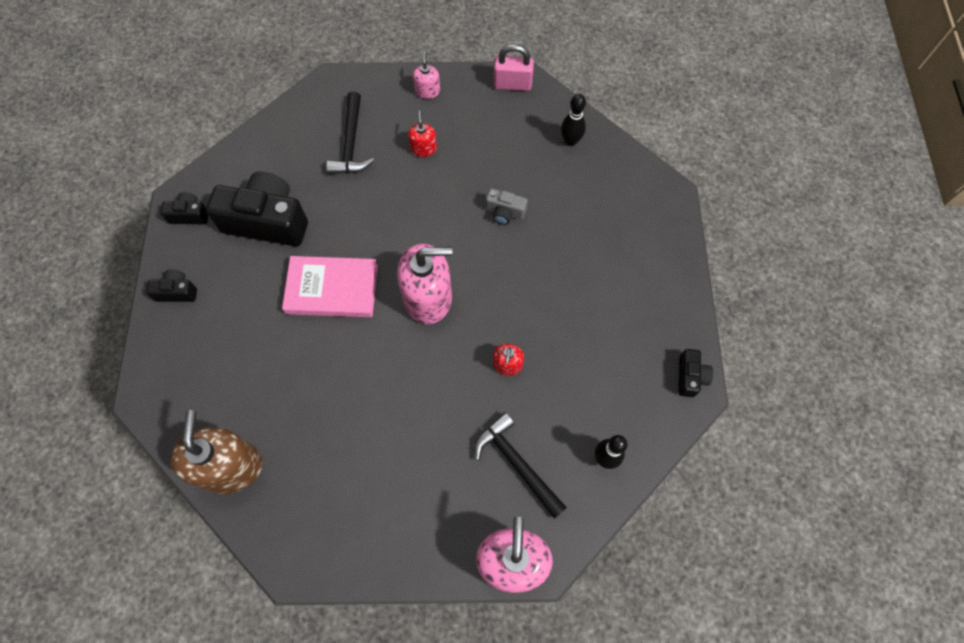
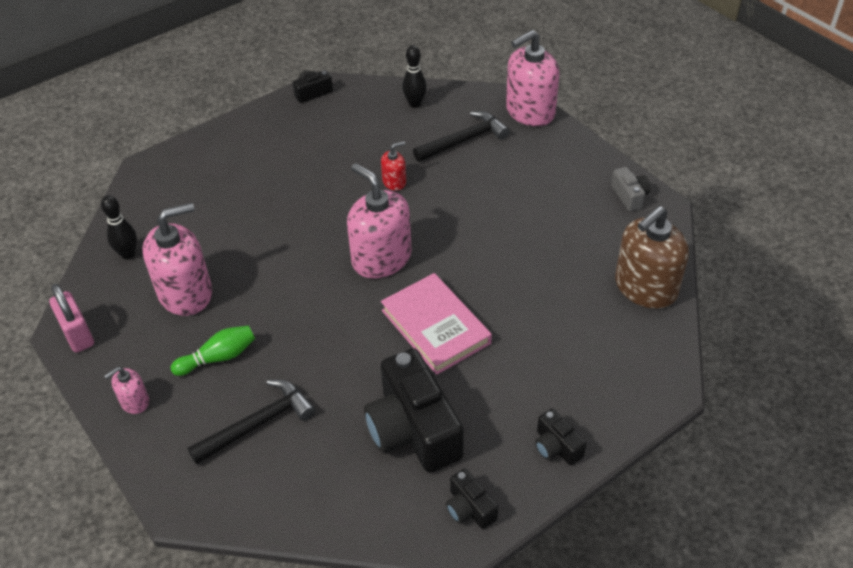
camera: 125 degrees left, 20 degrees down
red soap dispenser [408,111,437,157] -> green bowling pin [171,326,255,376]
black hammer [474,412,567,519] -> black hammer turned 135 degrees counterclockwise [413,111,510,162]
grey camera [486,188,528,225] -> grey camera moved to [611,167,650,211]
none -> pink soap dispenser [143,203,212,316]

